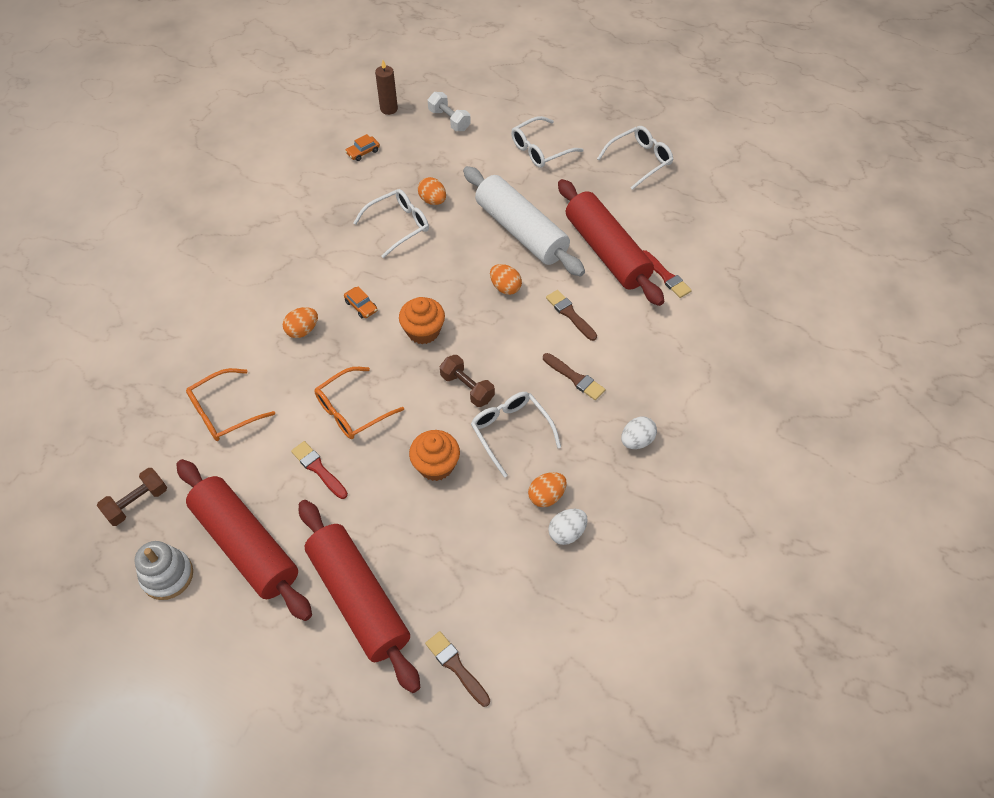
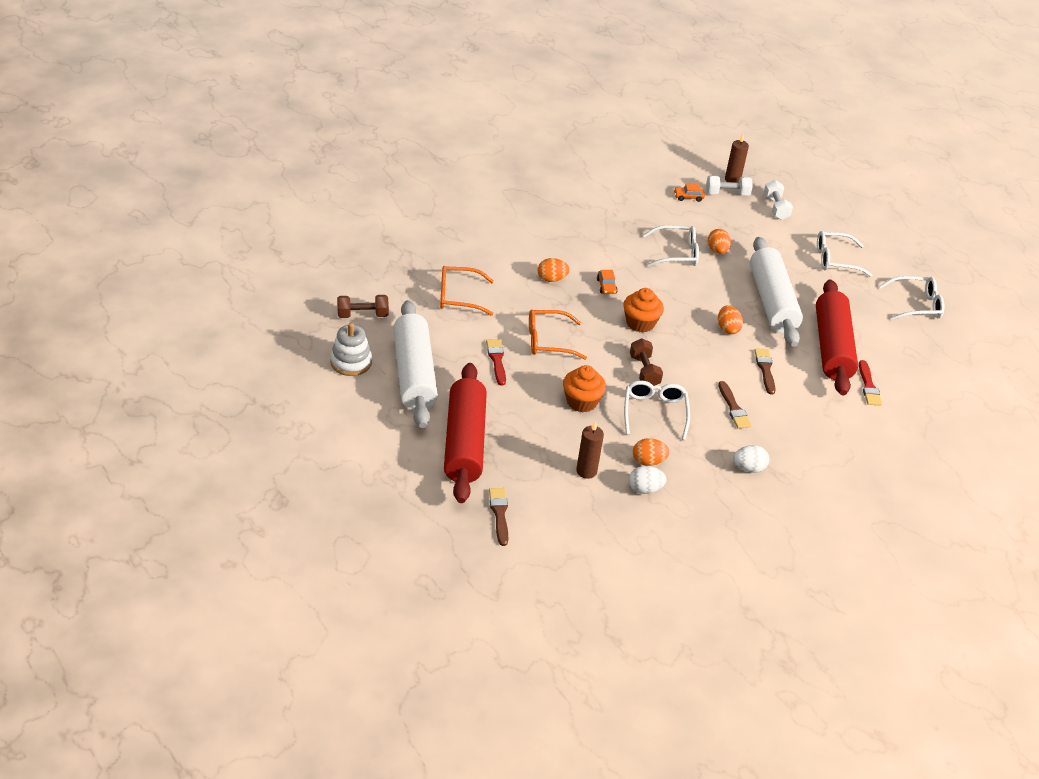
camera: 30 degrees right, 15 degrees down
red rolling pin [176,459,312,621] -> white rolling pin [393,300,438,428]
none -> brown candle [576,422,604,479]
none -> white dumbbell [706,175,753,195]

